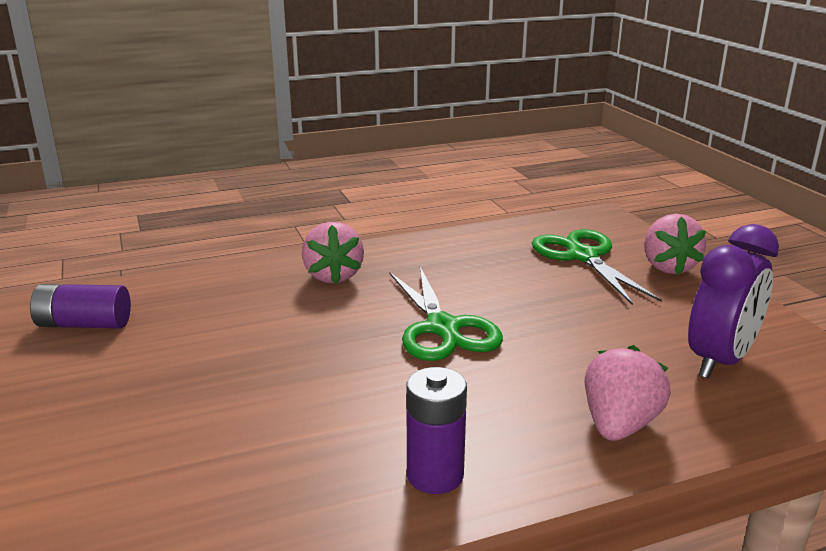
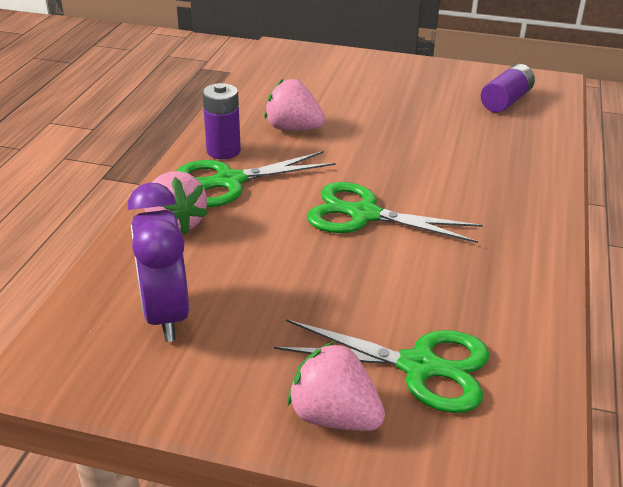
camera: 125 degrees right, 10 degrees up
pink strawberry [302,222,364,284] -> pink strawberry moved to [264,79,325,131]
none -> green scissors [177,151,335,207]

